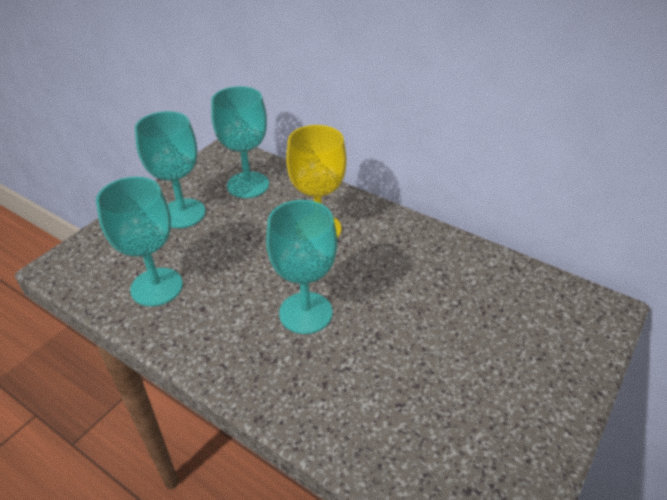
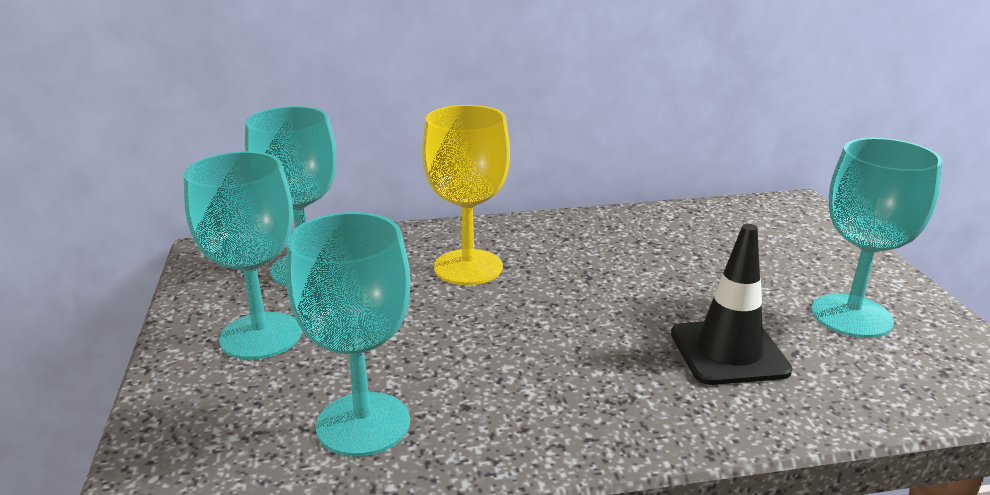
camera: 45 degrees left, 15 degrees down
turquoise goblet [266,200,337,334] -> turquoise goblet moved to [811,138,942,338]
none -> black traffic cone [671,224,792,385]

